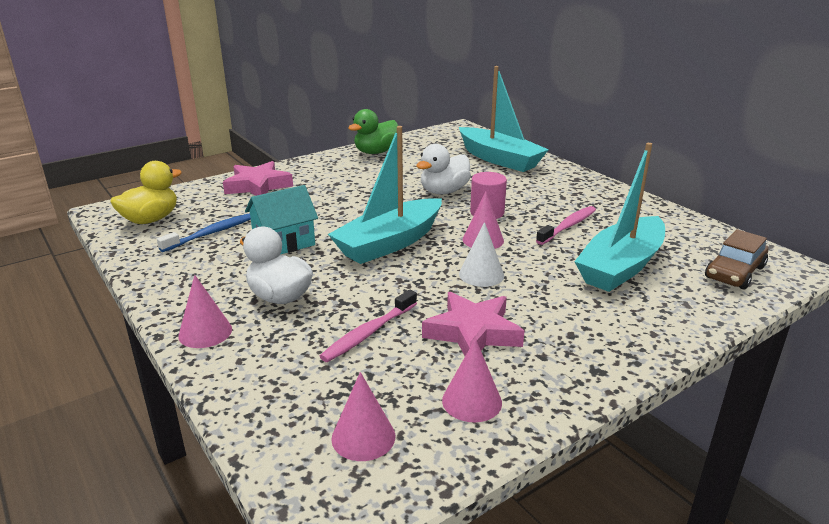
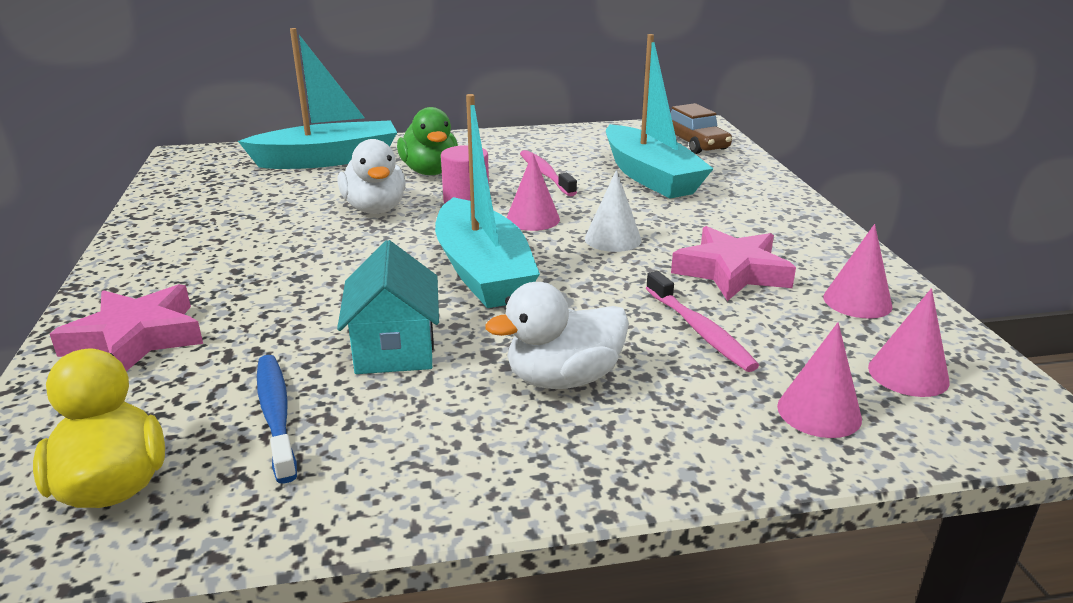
camera: 65 degrees left, 0 degrees up
pink cone [179,275,232,348] -> pink cone moved to [777,322,862,438]
green duck [348,109,398,154] -> green duck moved to [397,107,458,175]

